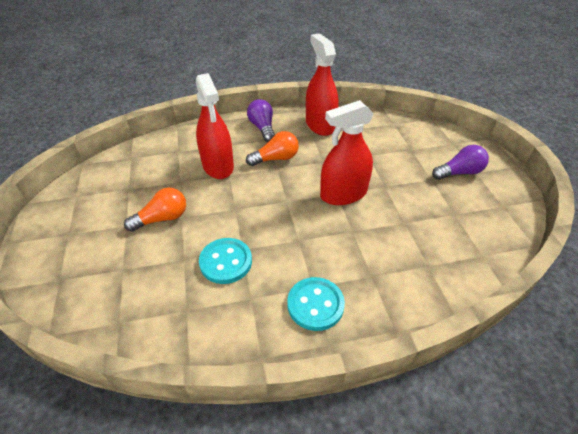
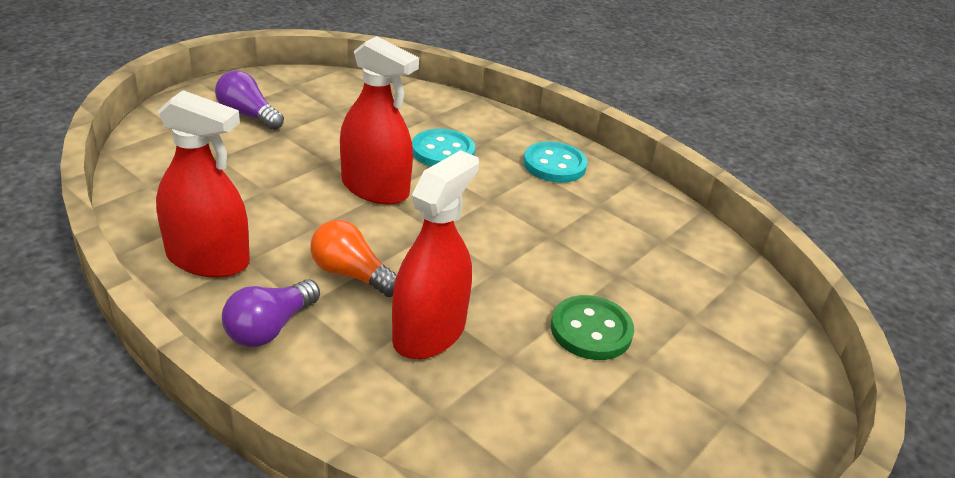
camera: 130 degrees left, 10 degrees down
orange light bulb [124,187,186,232] -> green button [551,295,634,360]
turquoise button [199,238,252,284] -> turquoise button moved to [412,129,475,167]
red spray bottle [306,33,339,136] -> red spray bottle turned 105 degrees counterclockwise [156,90,250,278]

